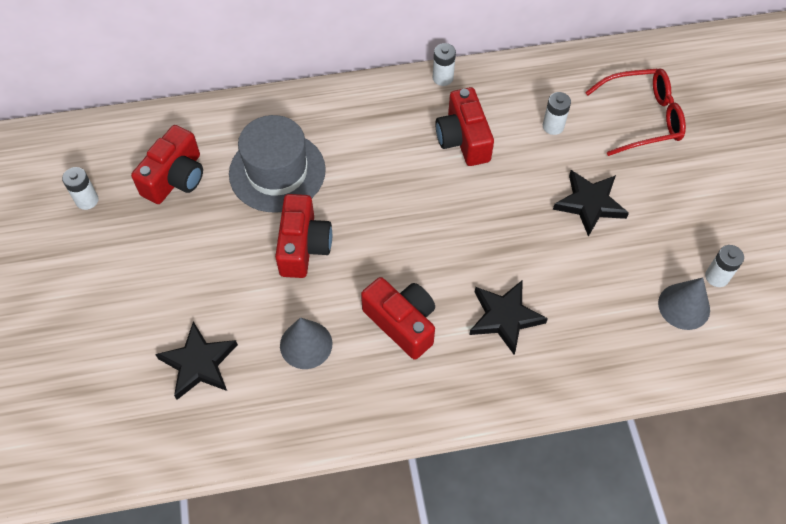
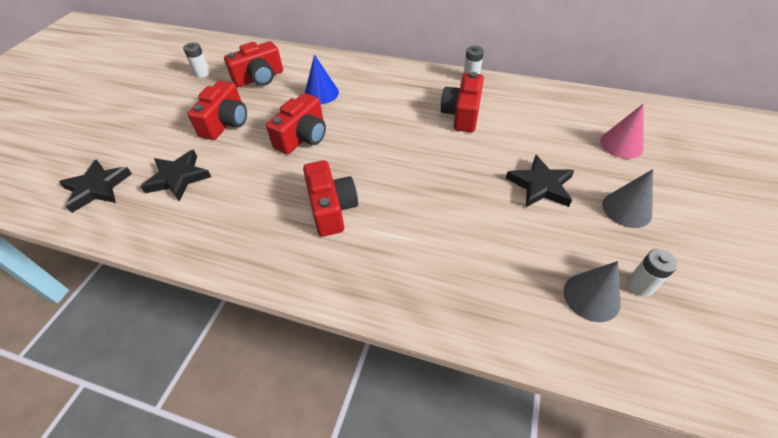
camera: 30 degrees right, 10 degrees down
grey hat [229,115,326,212] -> blue cone [305,54,339,104]
grey cone [280,317,332,369] -> grey cone moved to [602,169,653,228]
black star [469,281,548,355] -> black star moved to [59,159,132,213]
white battery [543,92,571,135] -> none
red glasses [585,68,686,156] -> pink cone [600,104,644,159]
none -> red camera [187,81,247,140]

